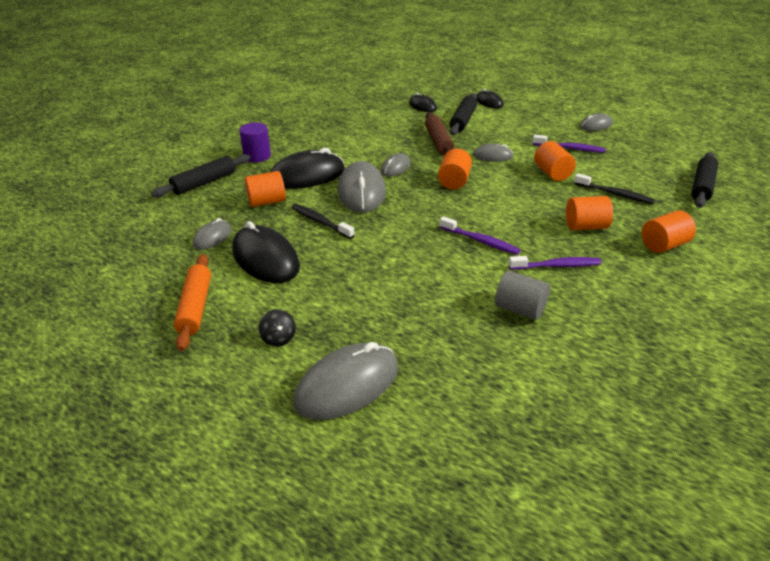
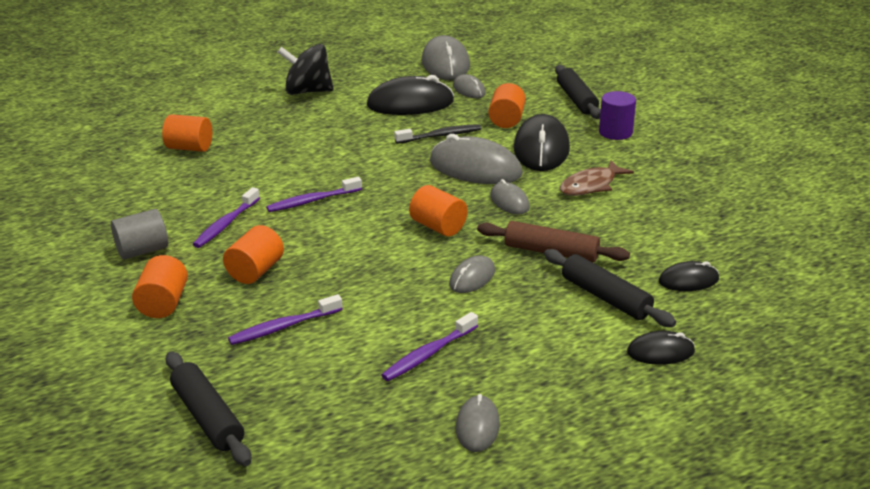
camera: 120 degrees right, 5 degrees down
orange rolling pin [174,254,211,351] -> none
black spinning top [258,309,296,347] -> black spinning top [278,44,334,95], size x2.09
grey mouse [293,342,398,420] -> grey mouse moved to [422,35,470,80]
grey cylinder [495,271,550,320] -> grey cylinder moved to [111,209,168,259]
orange cylinder [534,141,576,181] -> orange cylinder moved to [162,114,212,152]
black toothbrush [574,173,655,204] -> purple toothbrush [228,294,343,345]
none -> brown fish [560,160,634,196]

